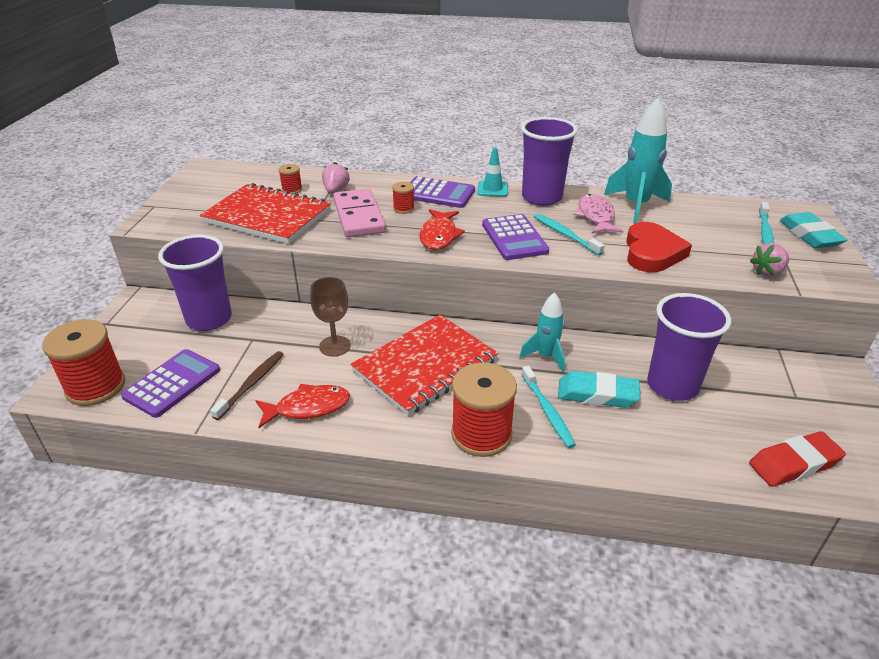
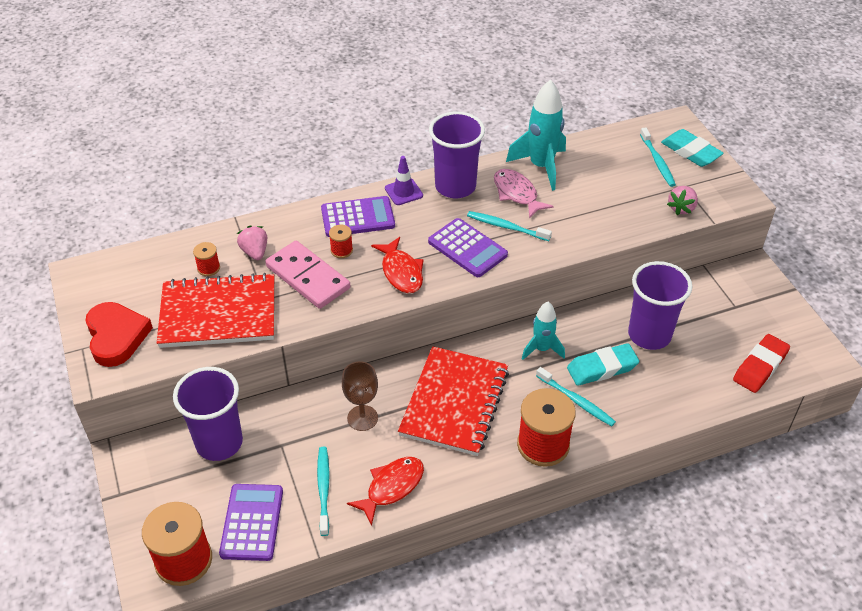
camera: 30 degrees left, 10 degrees up
brown toothbrush [210,351,284,420] -> turquoise toothbrush [317,447,330,536]
turquoise traffic cone [478,147,508,197] -> purple traffic cone [385,156,423,205]
red heart [626,222,692,272] -> red heart moved to [85,302,153,367]

